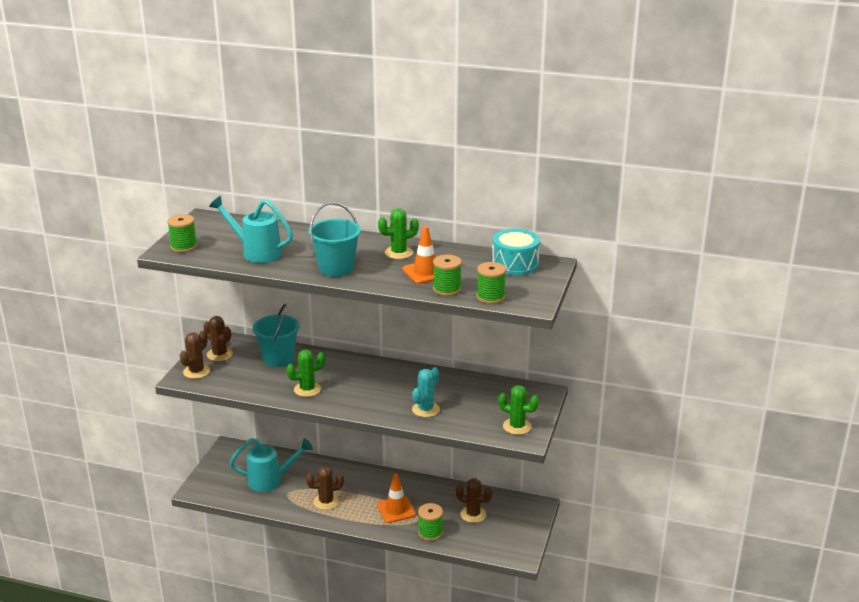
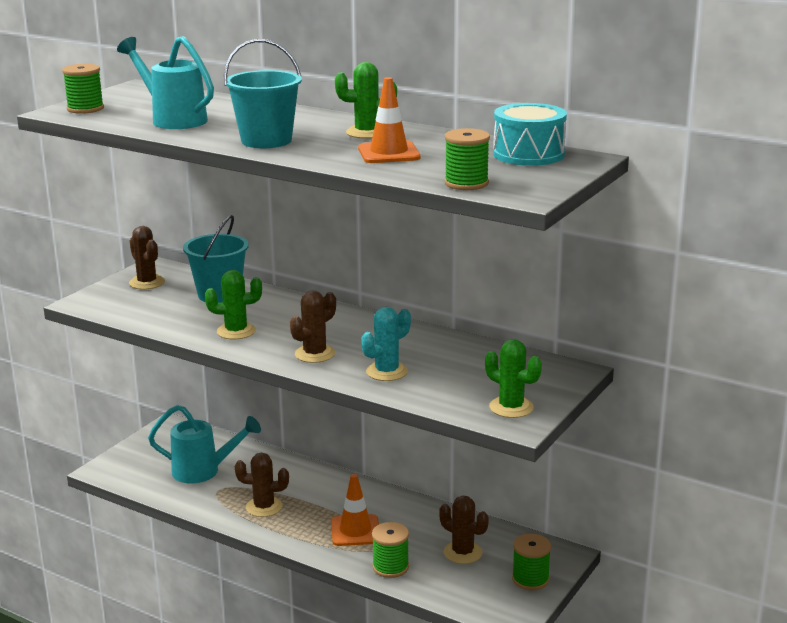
camera: 15 degrees right, 5 degrees down
brown cactus [180,331,210,379] -> brown cactus moved to [290,290,336,363]
green spool [433,255,462,296] -> green spool moved to [512,534,551,590]

